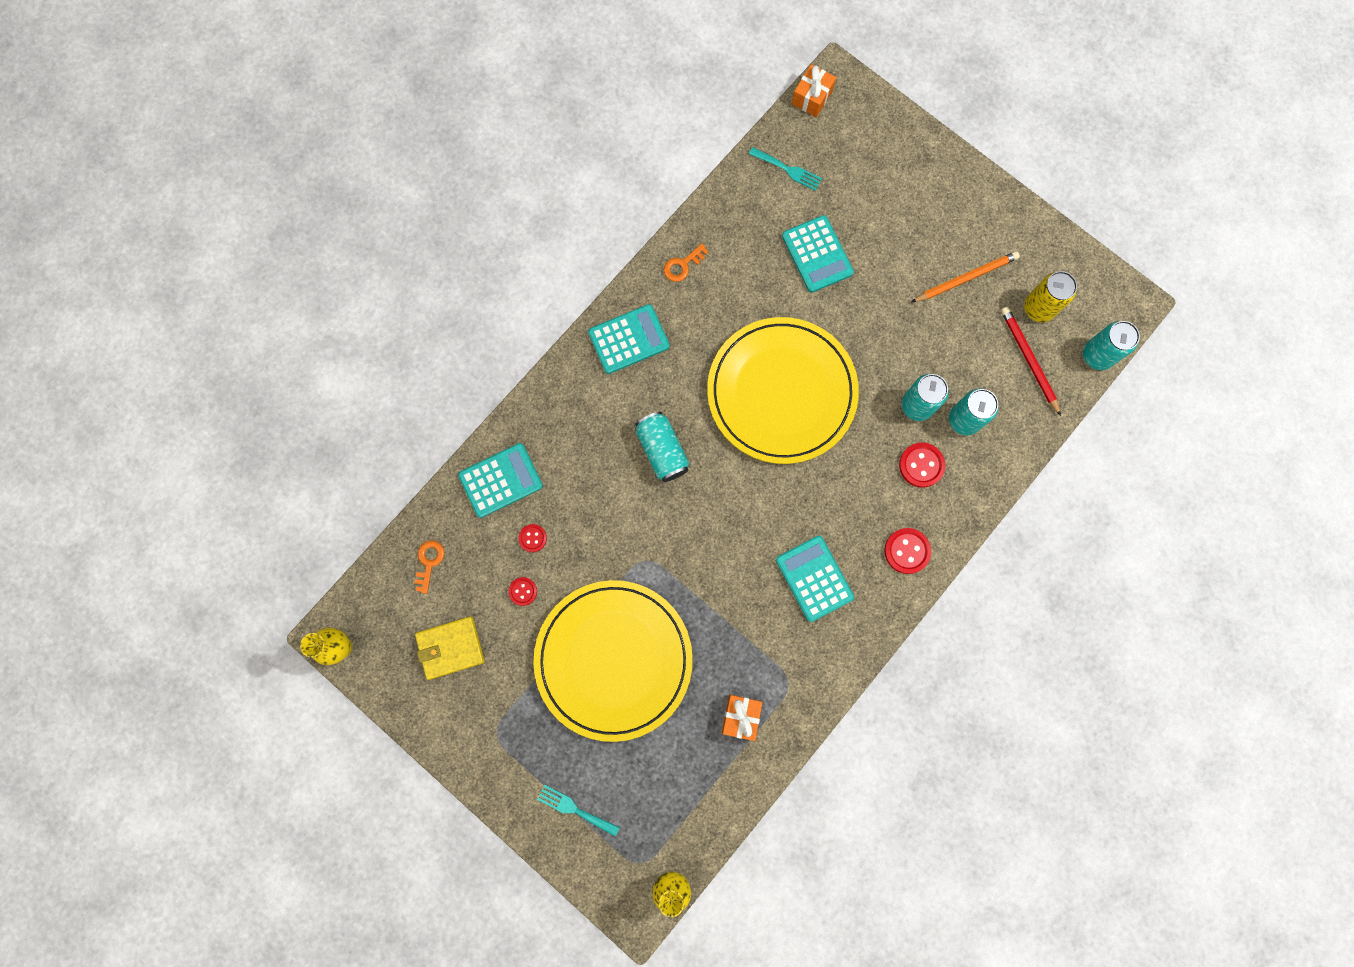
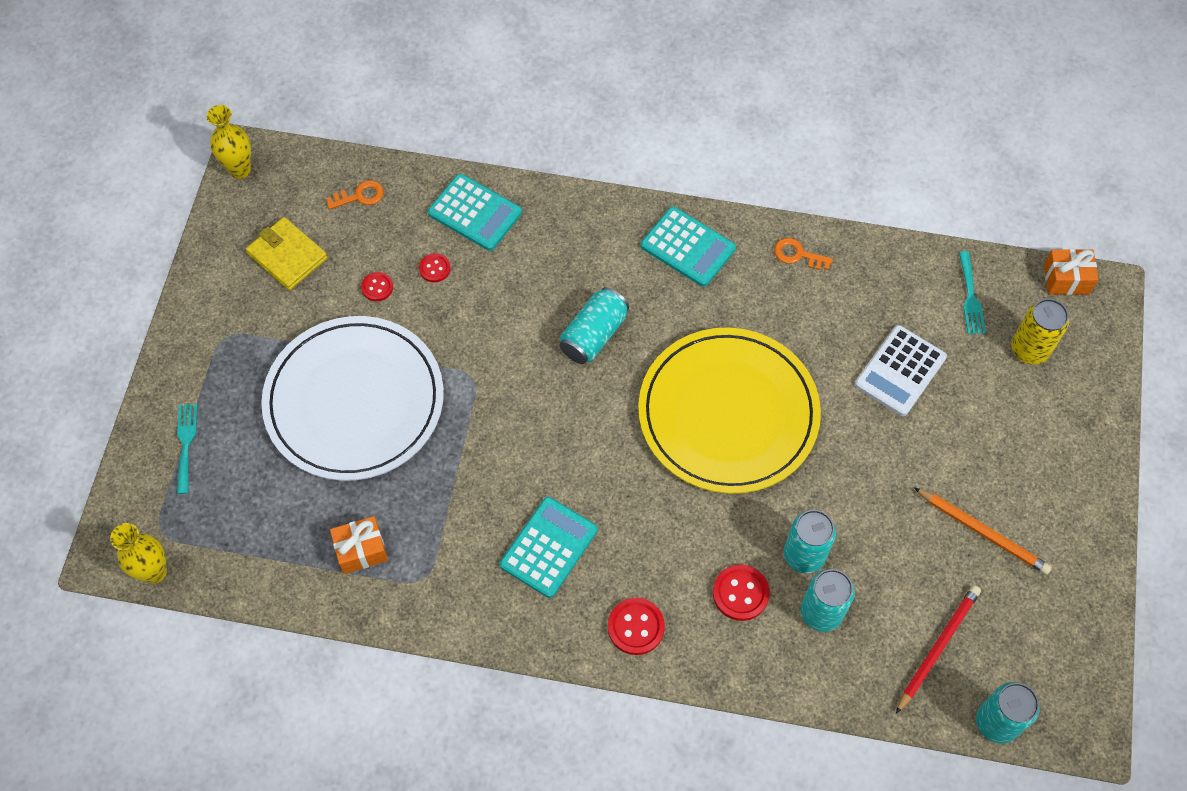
camera: 60 degrees right, 15 degrees down
yellow plate [533,580,693,742] -> white plate [261,316,444,481]
turquoise calculator [782,215,854,293] -> white calculator [855,325,947,416]
yellow can [1024,271,1077,322] -> yellow can moved to [1011,299,1069,365]

